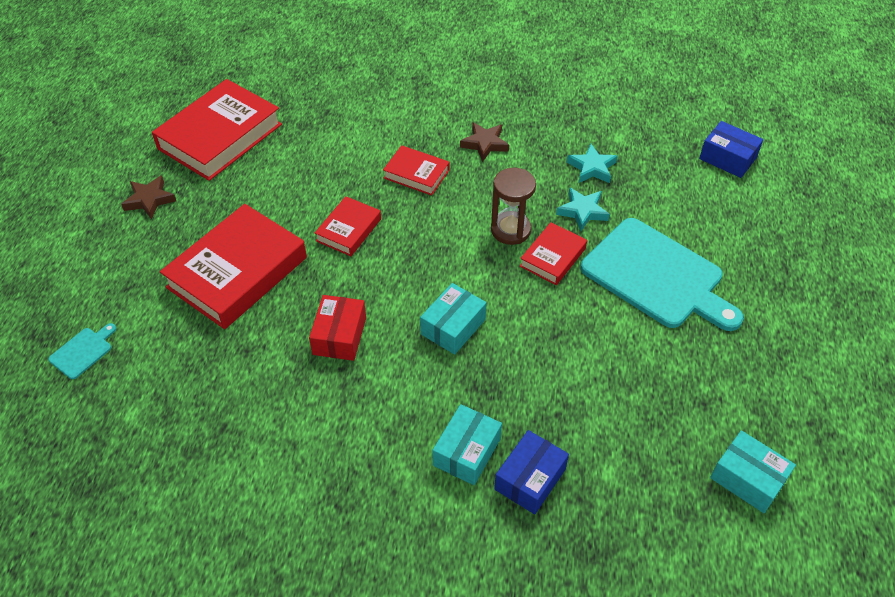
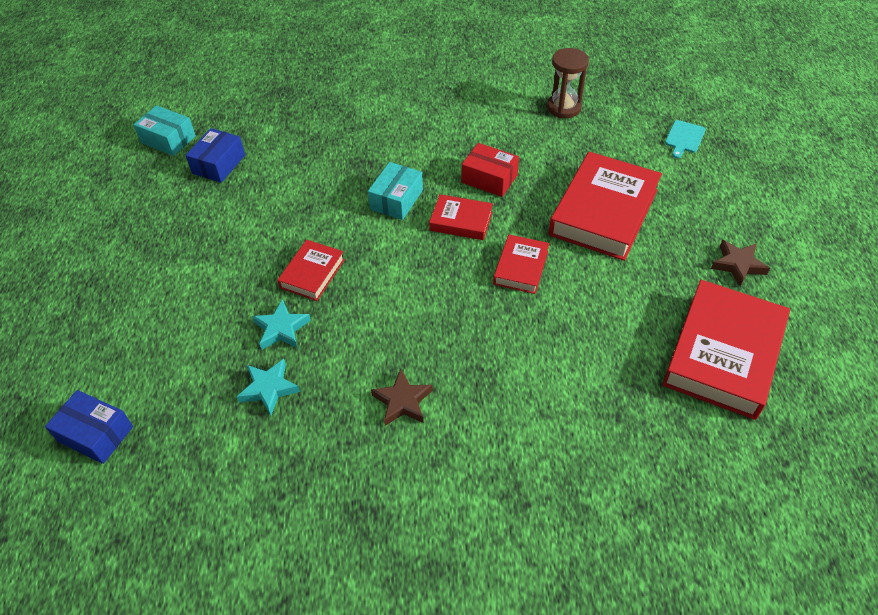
camera: 170 degrees right, 0 degrees up
red box [309,295,366,361] -> red box turned 60 degrees counterclockwise [462,143,519,197]
red book [383,145,449,196] -> red book moved to [429,194,493,240]
turquoise box [432,404,502,485] -> none
brown hourglass [491,168,536,245] -> brown hourglass moved to [547,48,589,118]
blue box [494,430,569,514] -> blue box moved to [185,128,245,183]
turquoise cutting board [580,218,744,331] -> none

